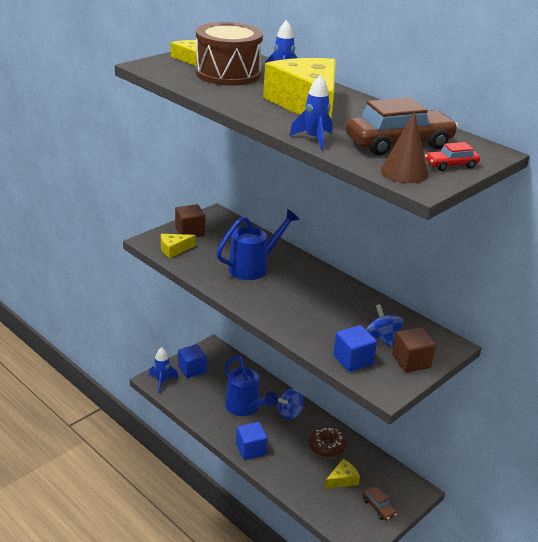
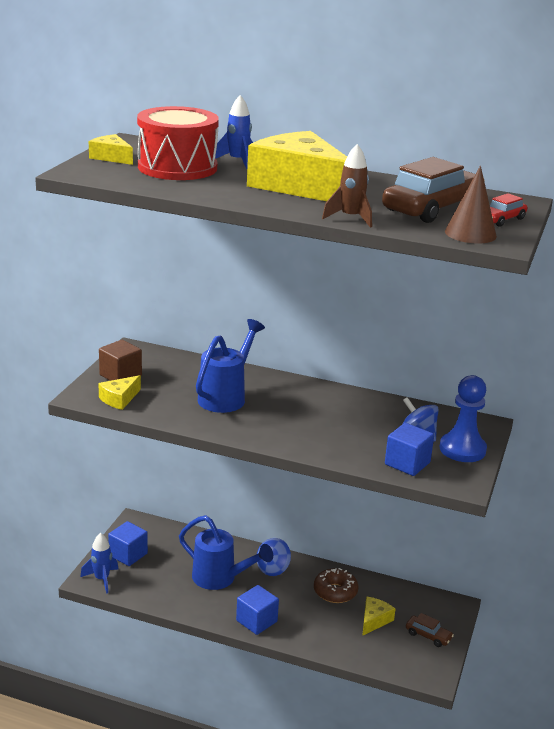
camera: 25 degrees left, 5 degrees down
brown drum [196,22,263,86] -> red drum [137,106,219,180]
blue rocket [289,75,332,150] -> brown rocket [322,144,372,228]
brown cube [392,327,436,372] -> blue pawn [439,375,487,462]

